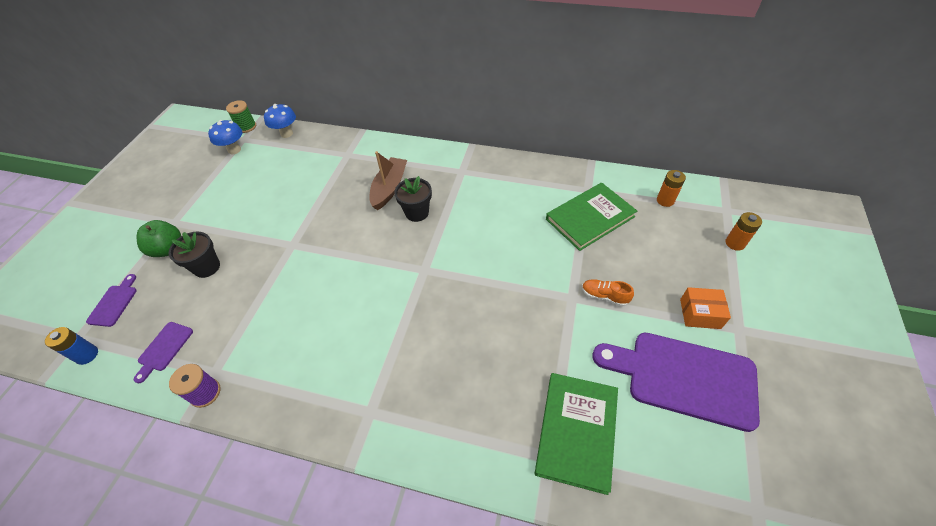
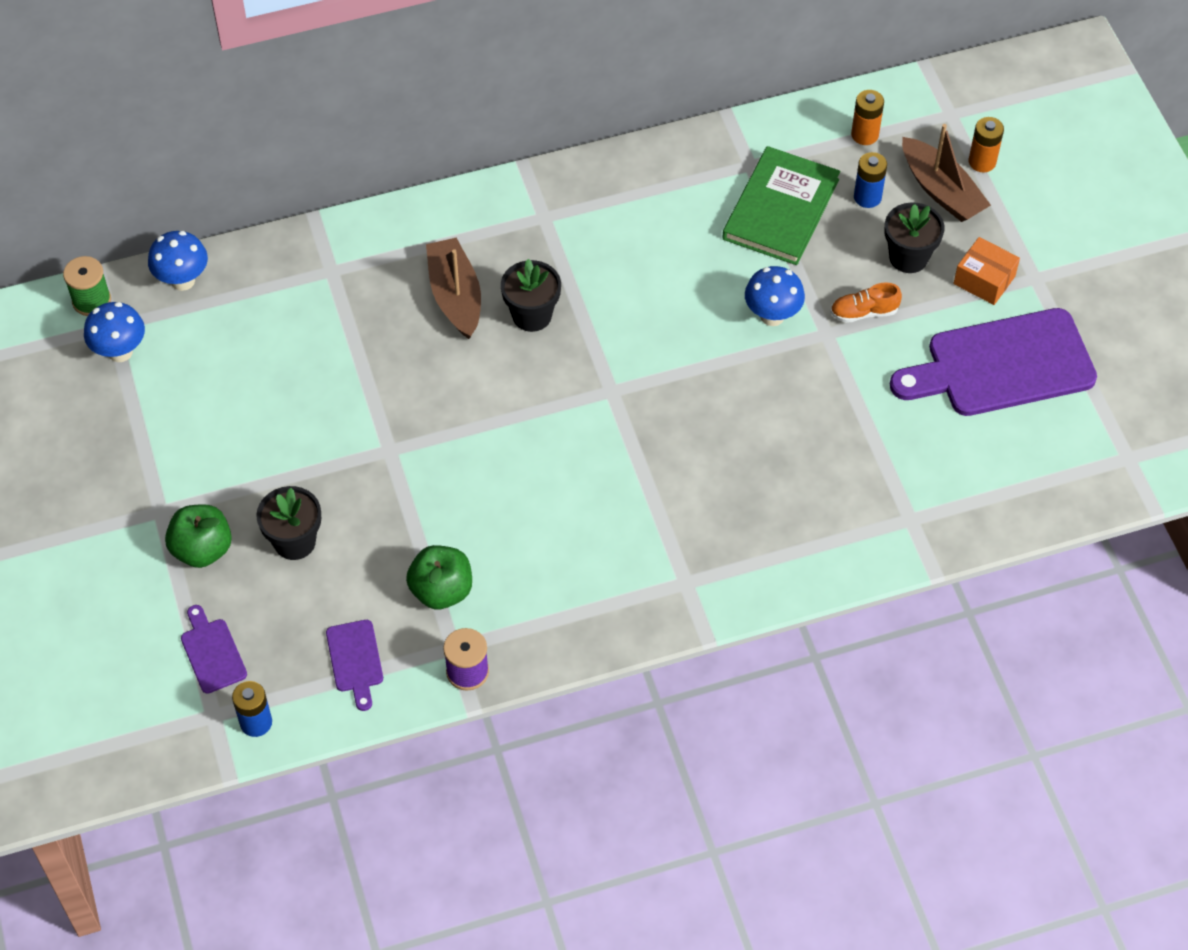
camera: 35 degrees left, 5 degrees up
green book [535,373,618,495] -> none
orange box [680,287,731,329] -> orange box turned 60 degrees clockwise [954,237,1020,305]
none -> green apple [406,545,472,609]
none -> blue mushroom [745,266,805,326]
none -> blue battery [854,152,887,208]
none -> black flower pot [885,202,945,273]
none -> brown boat [902,124,991,222]

